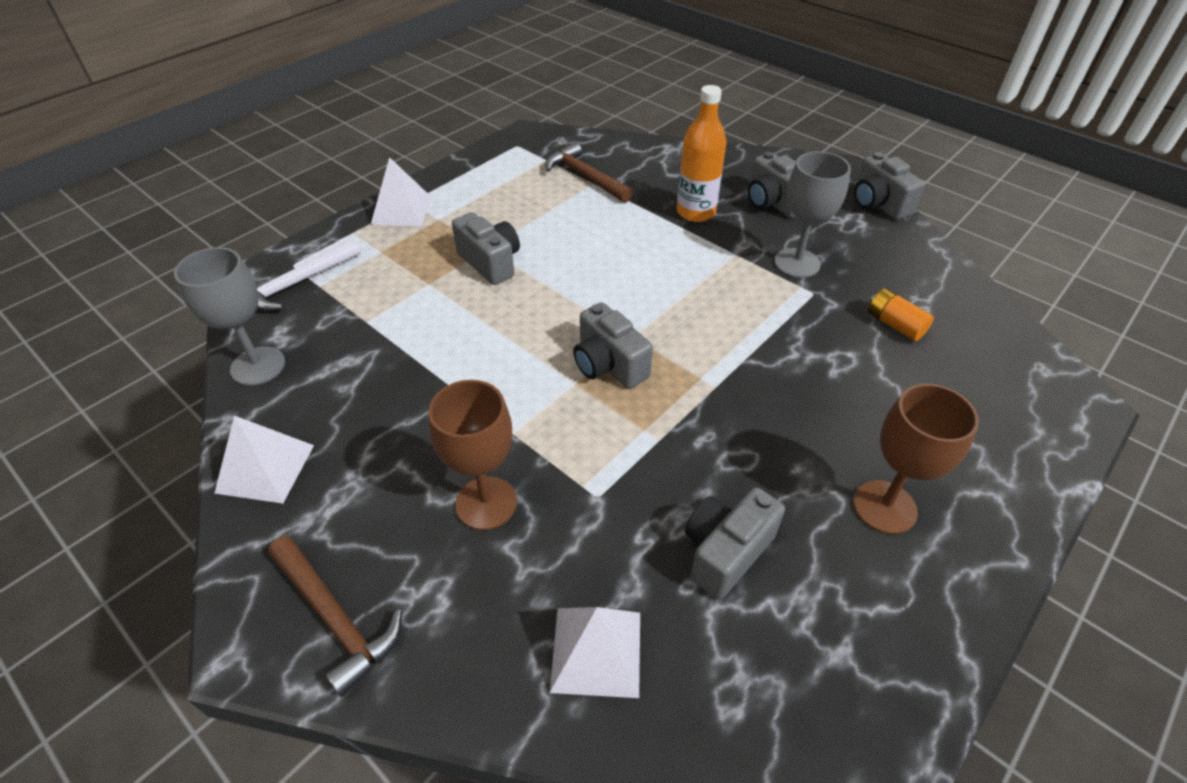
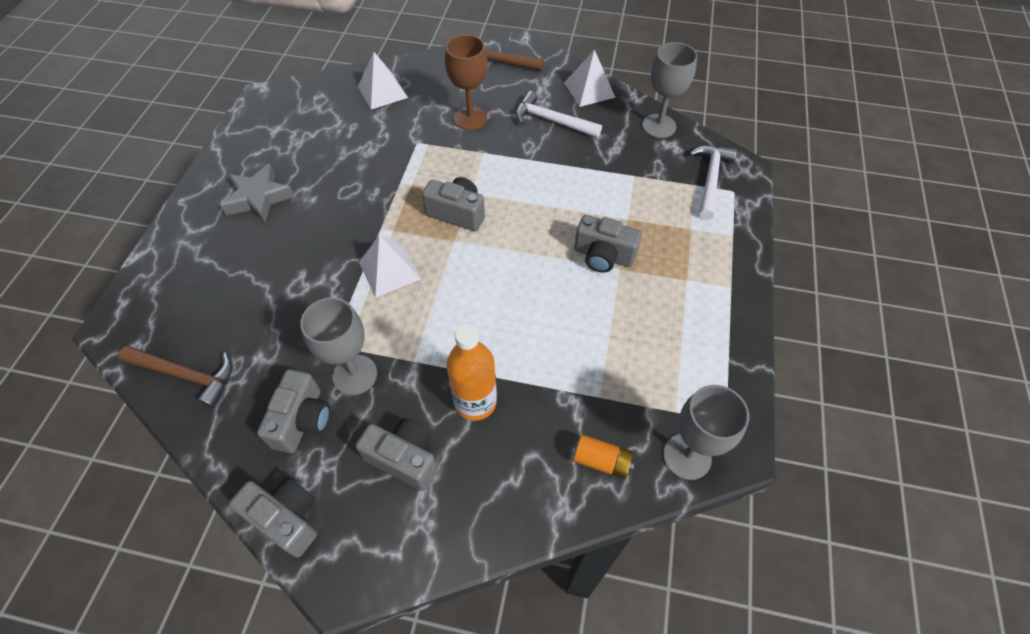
camera: 150 degrees right, 10 degrees up
white pyramid [371,157,432,226] -> white pyramid moved to [359,235,421,298]
brown hammer [546,142,633,203] -> brown hammer moved to [119,346,233,408]
grey camera [685,487,785,600] -> grey camera moved to [257,369,330,453]
brown goblet [853,384,979,534] -> grey star [221,163,295,223]
orange battery [868,288,934,341] -> orange battery moved to [573,434,635,479]
none -> white hammer [515,91,602,138]
none -> grey goblet [663,385,749,480]

